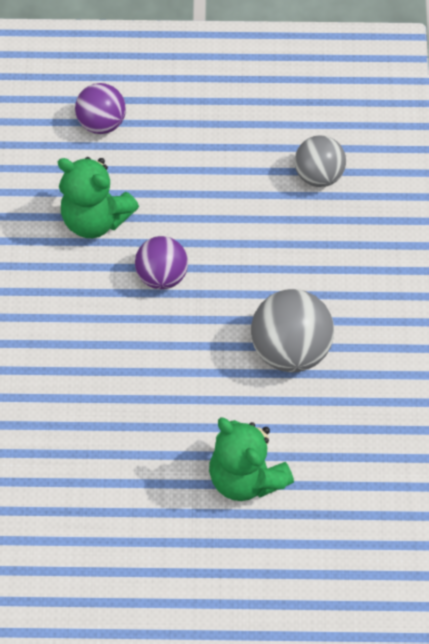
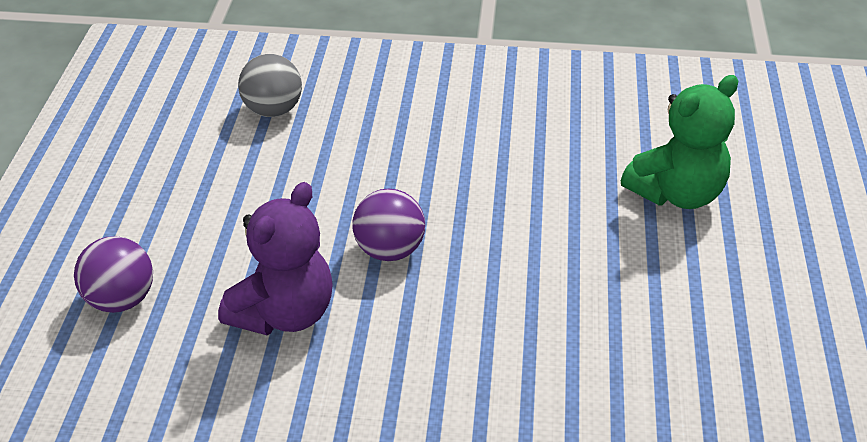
camera: 85 degrees left, 20 degrees down
green teddy bear [58,157,139,238] -> purple teddy bear [218,182,333,335]
grey ball [251,289,334,372] -> none

